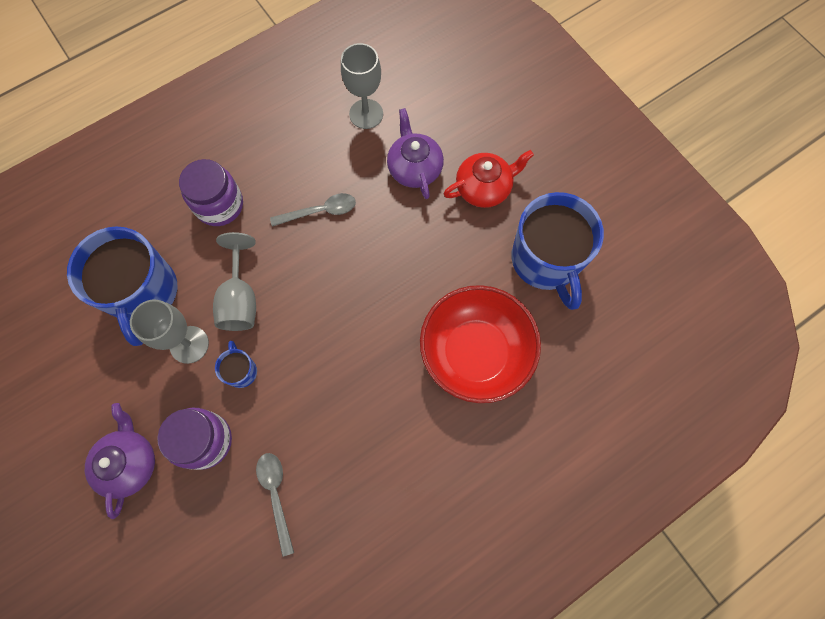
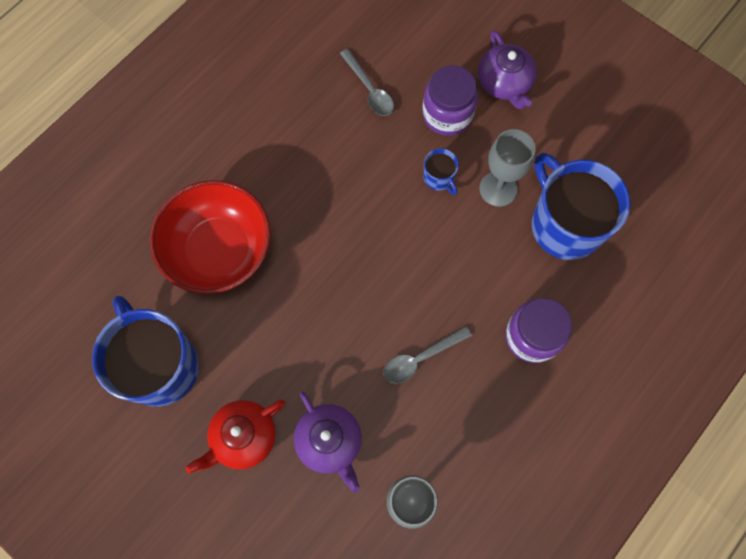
camera: 165 degrees right, 0 degrees up
grey goblet [213,232,256,331] -> none

